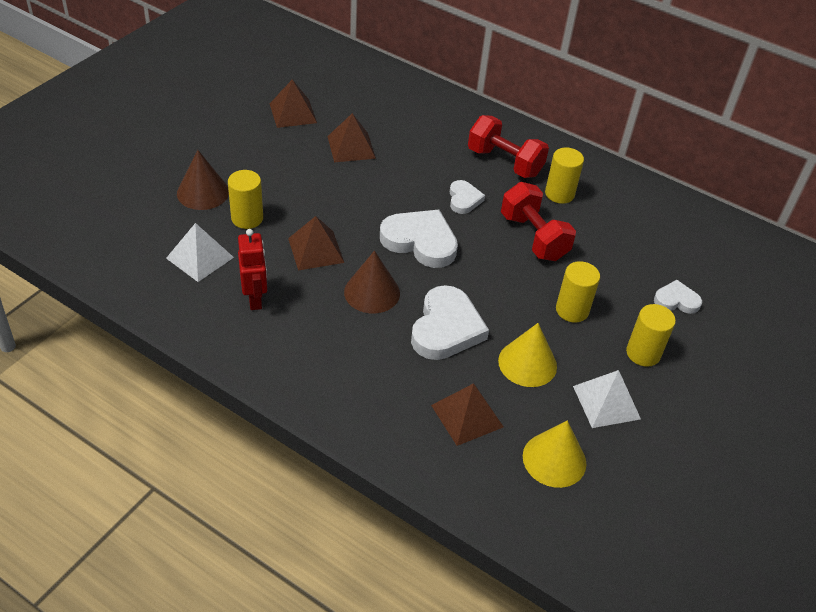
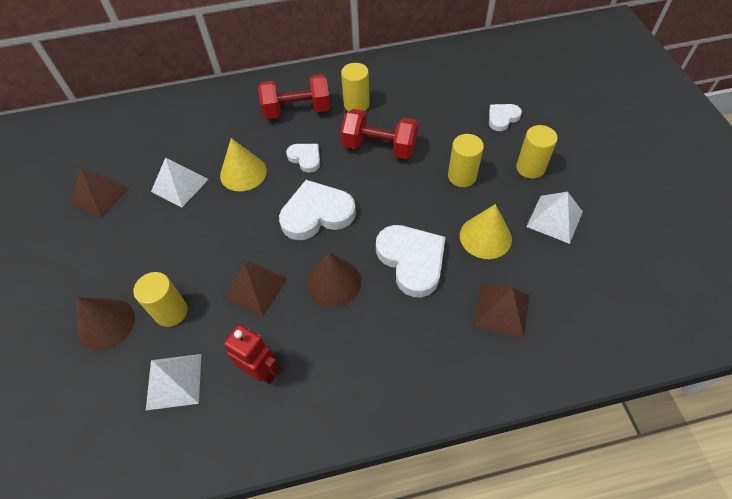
camera: 40 degrees left, 10 degrees up
brown pyramid [327,113,376,162] -> white pyramid [151,158,209,207]
yellow cone [523,421,586,488] -> yellow cone moved to [220,138,267,191]

